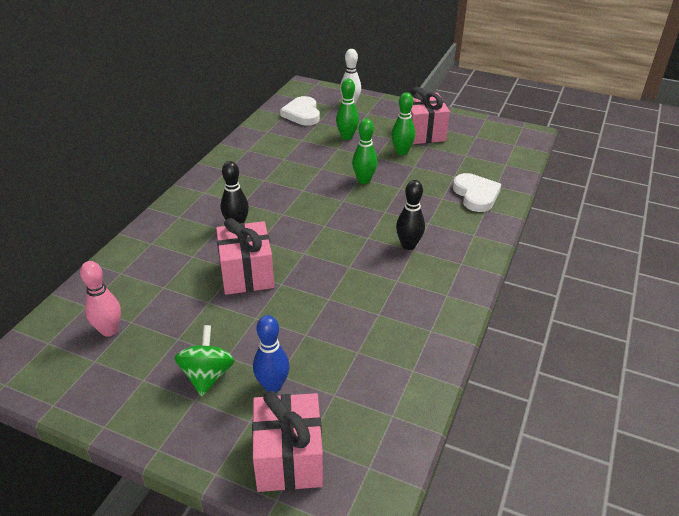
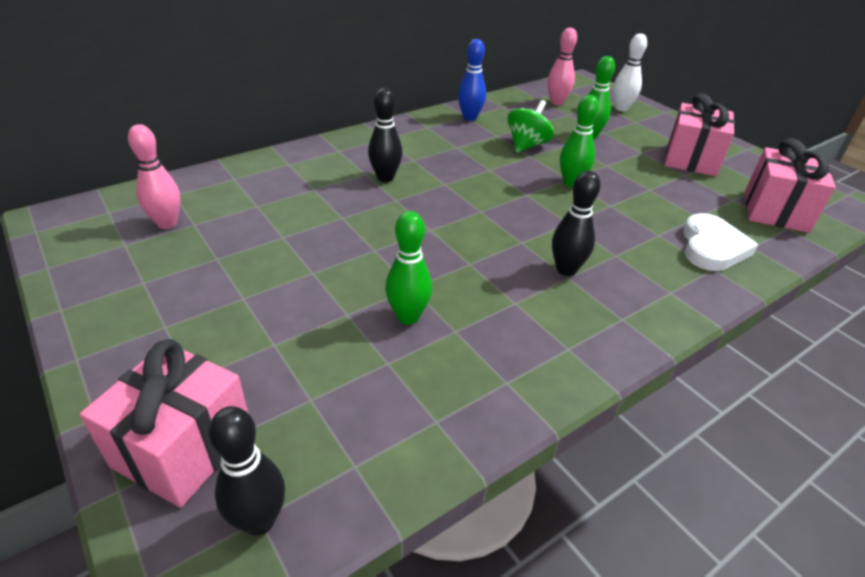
camera: 30 degrees right, 0 degrees up
green spinning top [174,325,235,396] -> green spinning top moved to [507,100,554,153]
pink gift [216,218,274,295] -> pink gift moved to [745,138,836,233]
blue bowling pin [253,315,290,393] -> blue bowling pin moved to [458,39,486,121]
white heart [280,96,320,126] -> pink bowling pin [547,28,577,105]
green bowling pin [392,92,415,155] -> green bowling pin moved to [385,211,432,325]
none -> black bowling pin [208,406,285,536]

